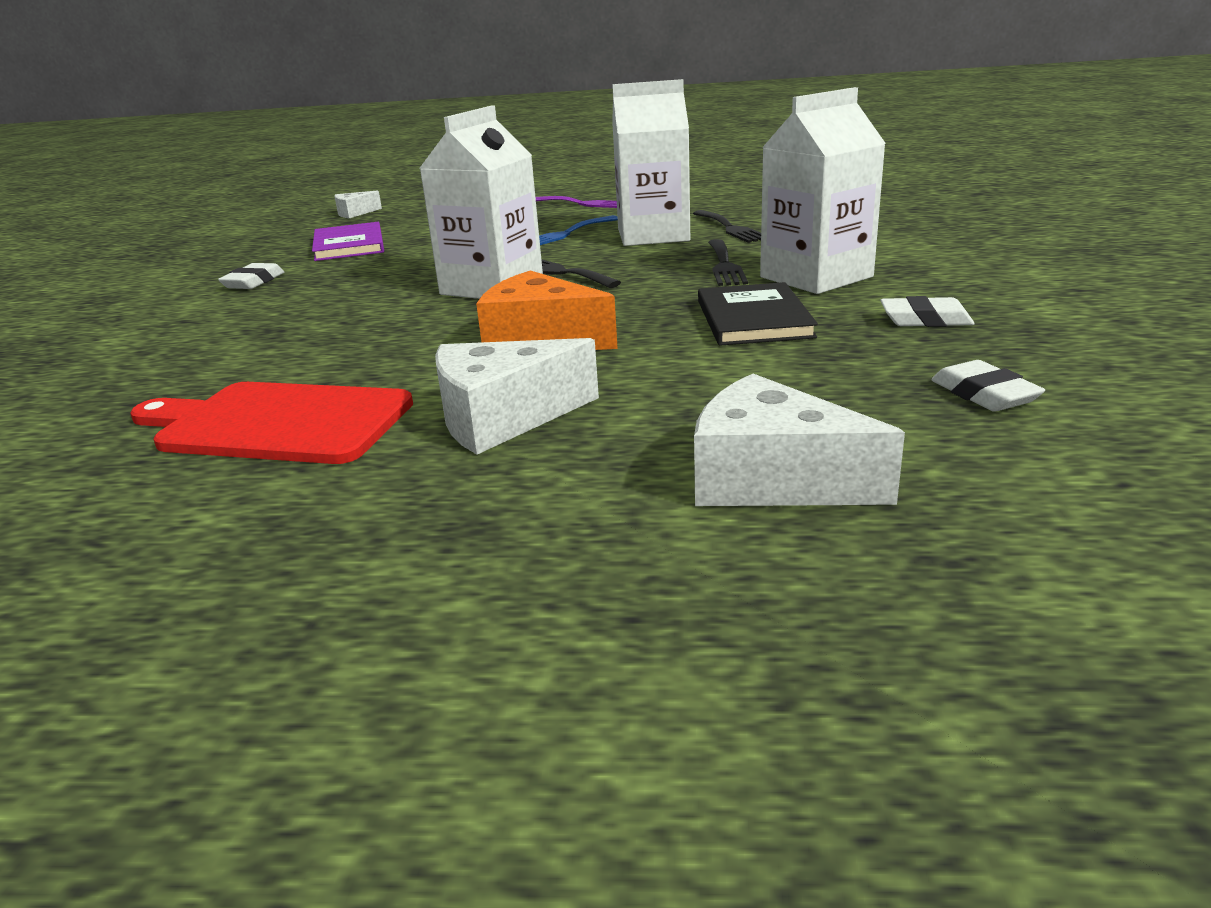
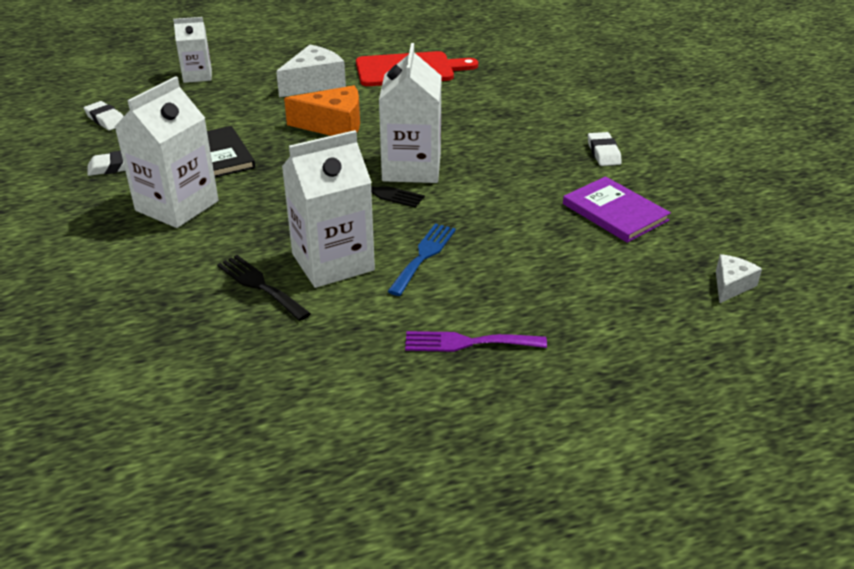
camera: 155 degrees right, 10 degrees up
white cheese [694,374,905,506] -> white carton [173,17,212,83]
black fork [708,239,748,286] -> none

